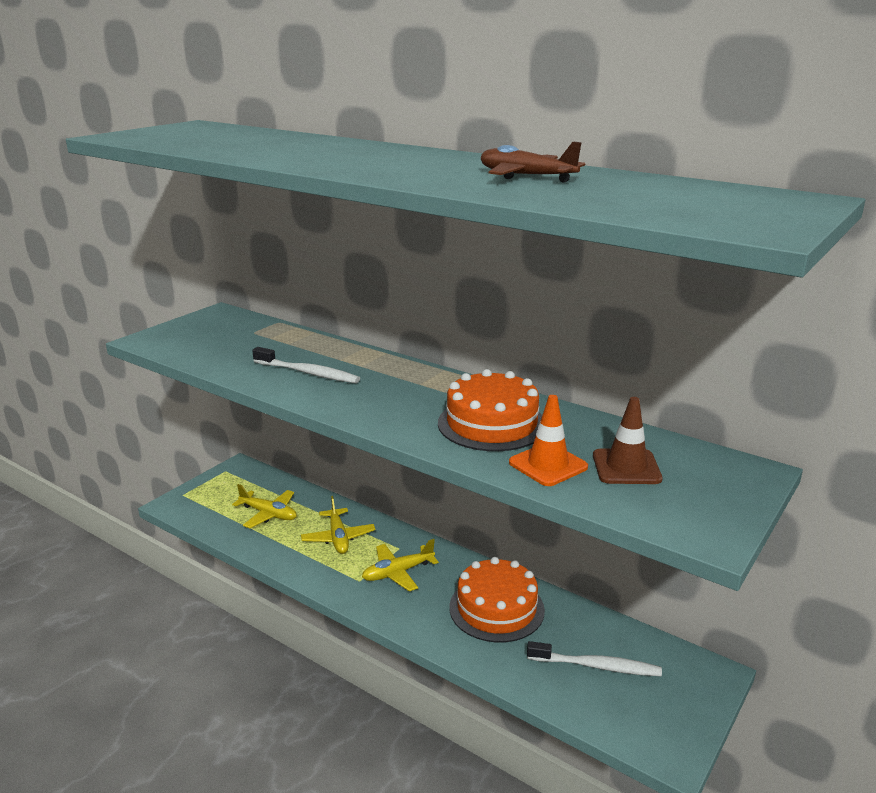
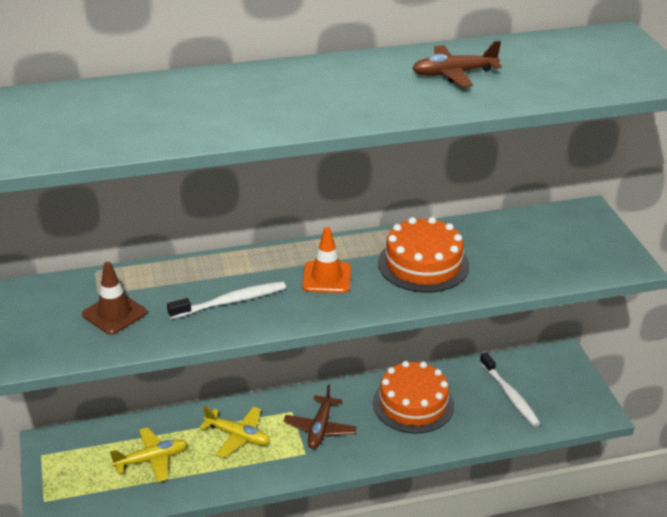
camera: 50 degrees left, 10 degrees up
yellow plane [362,539,439,591] -> brown plane [283,385,357,449]
orange traffic cone [509,395,588,486] -> orange traffic cone moved to [302,227,351,293]
white toothbrush [527,641,662,676] -> white toothbrush turned 105 degrees clockwise [480,353,541,427]
brown traffic cone [593,397,663,484] -> brown traffic cone moved to [82,262,147,335]

